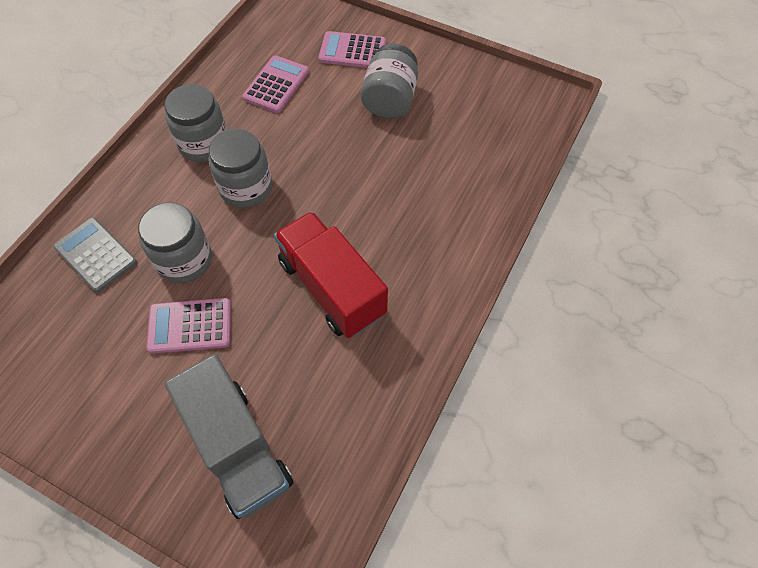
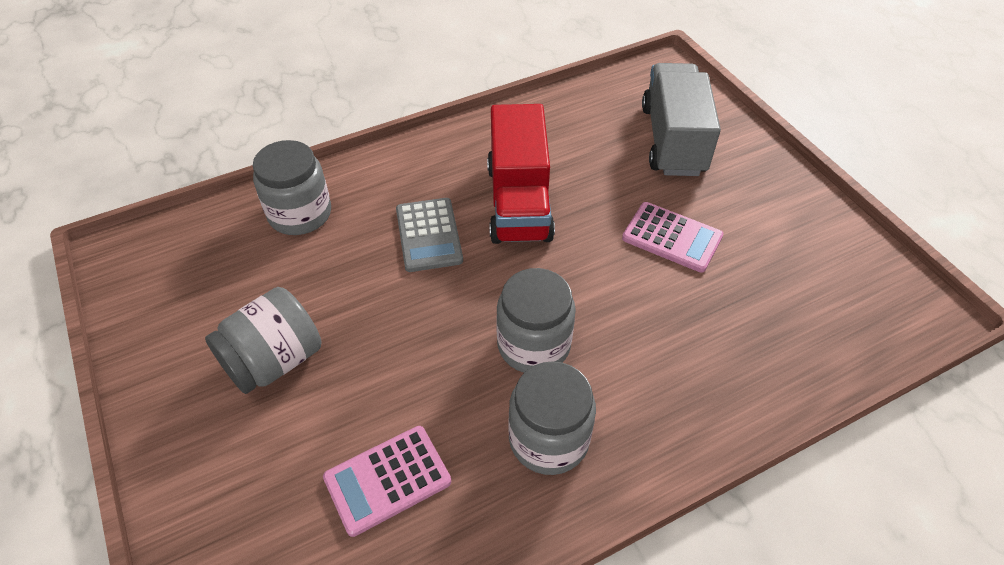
camera: 145 degrees left, 10 degrees down
grey calculator [53,218,137,293] -> grey calculator moved to [396,198,463,272]
grey jar [138,202,212,283] -> grey jar moved to [253,140,331,235]
pink calculator [319,31,386,68] -> none

